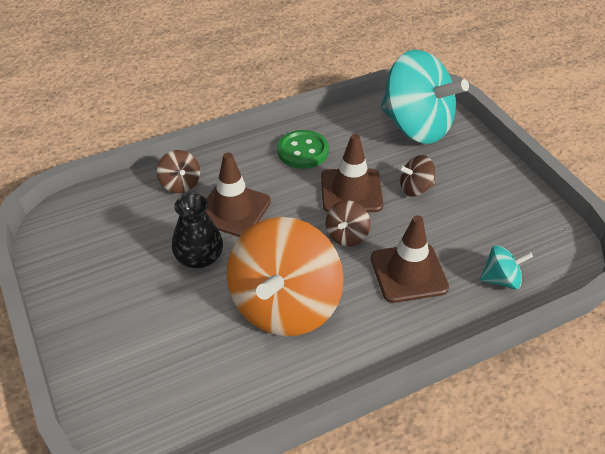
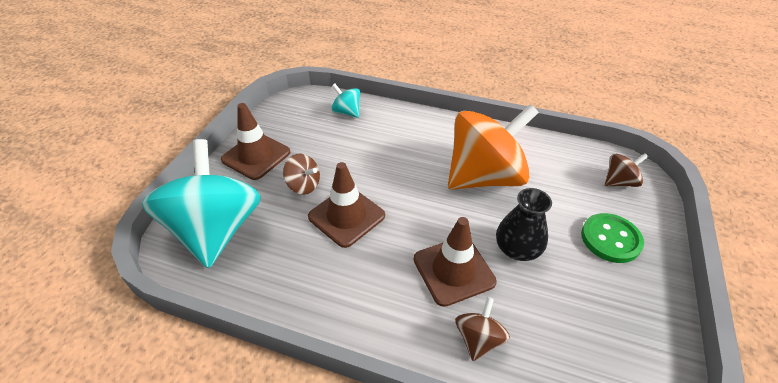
camera: 135 degrees left, 0 degrees up
green button [277,130,329,169] -> green button moved to [581,213,644,263]
brown spinning top [326,200,371,247] -> brown spinning top moved to [605,153,649,187]
brown traffic cone [371,215,449,303] -> brown traffic cone moved to [221,103,290,180]

